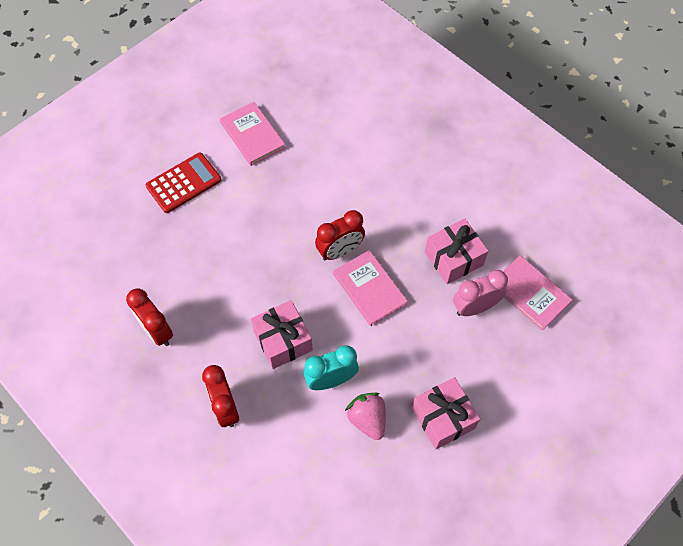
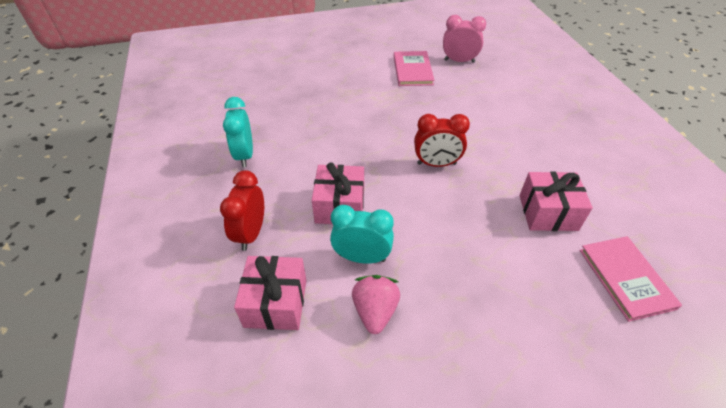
camera: 30 degrees right, 15 degrees down
red clock [126,288,173,346] -> turquoise clock [223,97,253,167]
red calculator [145,153,221,213] -> none
pink book [333,250,408,326] -> none
pink gift [412,377,480,449] -> pink gift moved to [234,256,306,330]
pink clock [453,270,508,316] -> pink clock moved to [443,15,486,63]

